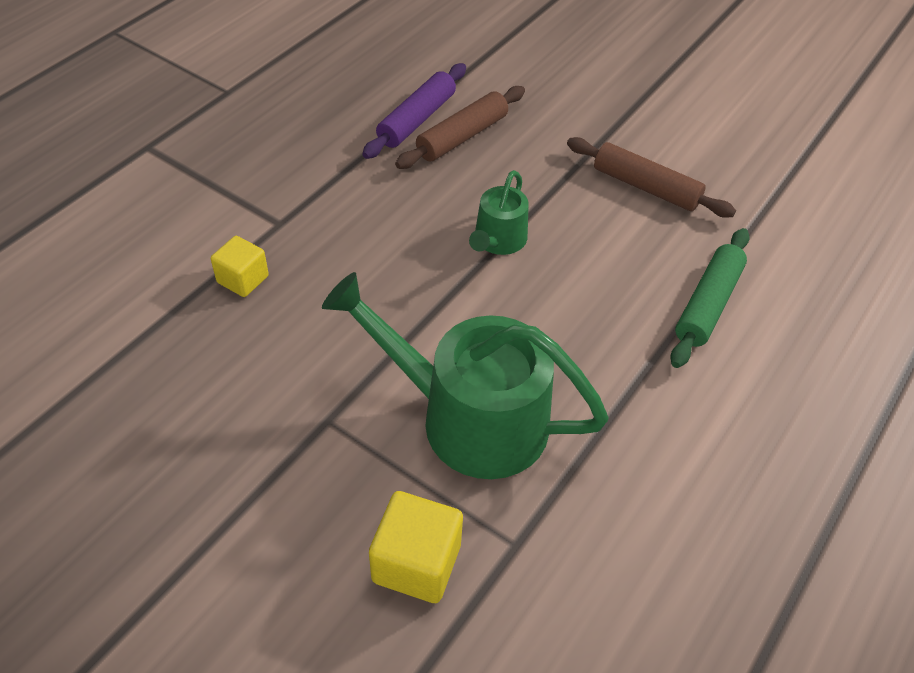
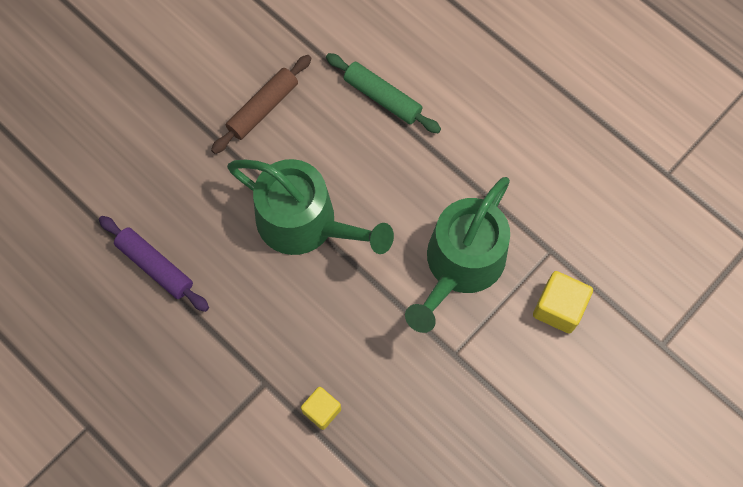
camera: 80 degrees left, 20 degrees up
brown rolling pin [395,86,525,169] -> none
green watering can [469,170,529,255] -> green watering can [227,159,394,255], size x1.98

